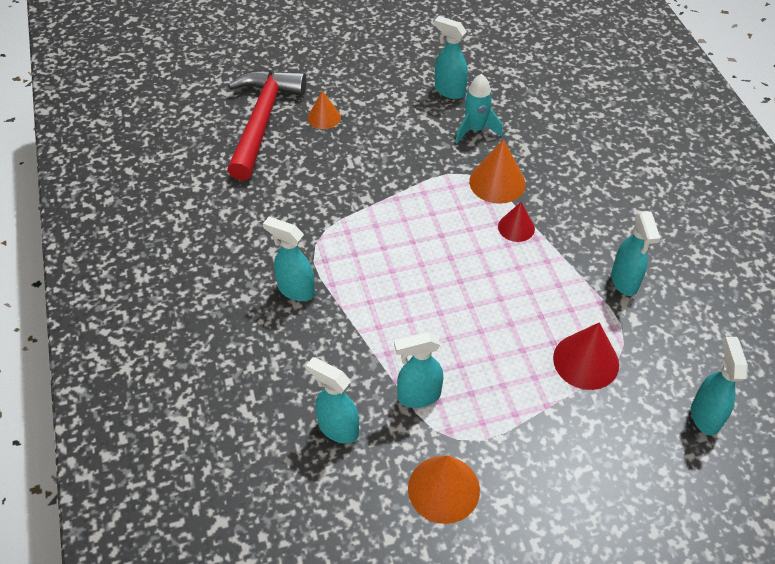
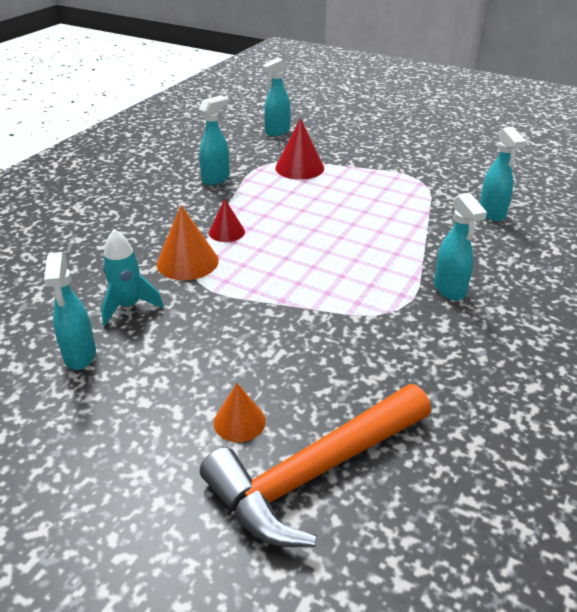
camera: 135 degrees left, 15 degrees down
red hammer [227,70,306,181] -> orange hammer [200,384,431,547]
turquoise spray bottle [394,332,443,408] -> none
orange cone [408,455,480,524] -> none

